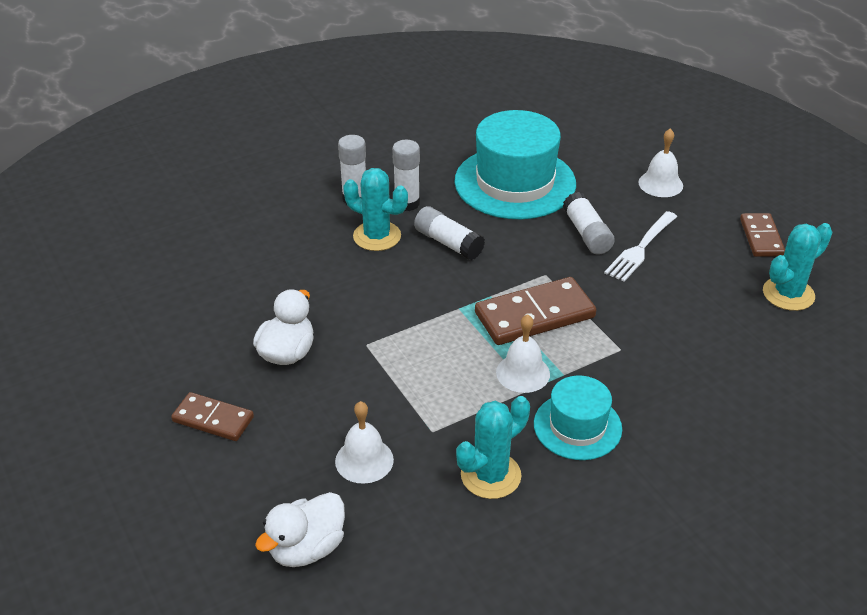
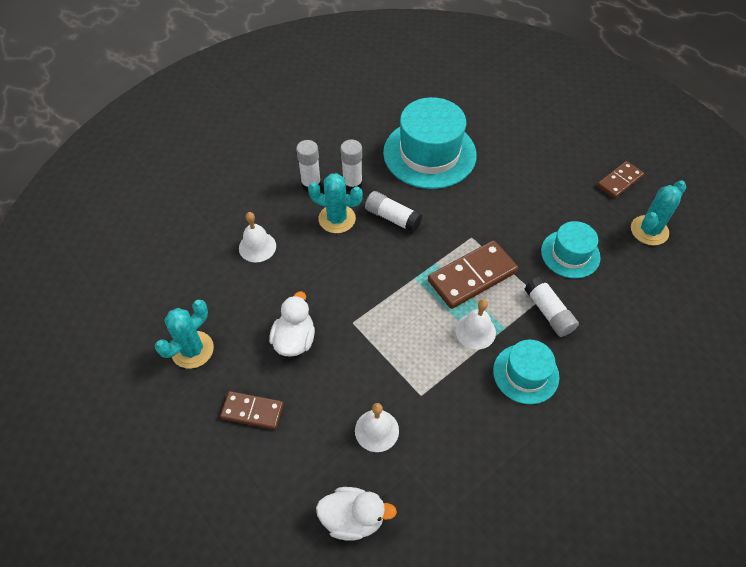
camera: 10 degrees left, 15 degrees up
white duck [255,492,345,567] -> white duck turned 120 degrees counterclockwise [316,487,397,541]
turquoise cactus [456,396,530,499] -> turquoise cactus moved to [155,300,214,369]
white glue stick [563,192,615,255] -> white glue stick moved to [525,276,579,337]
white fork [604,211,677,282] -> none
white bell [638,129,683,197] -> white bell moved to [239,212,276,262]
brown domino [740,213,785,257] -> brown domino turned 60 degrees clockwise [597,161,644,199]
none -> turquoise hat [541,221,601,278]

